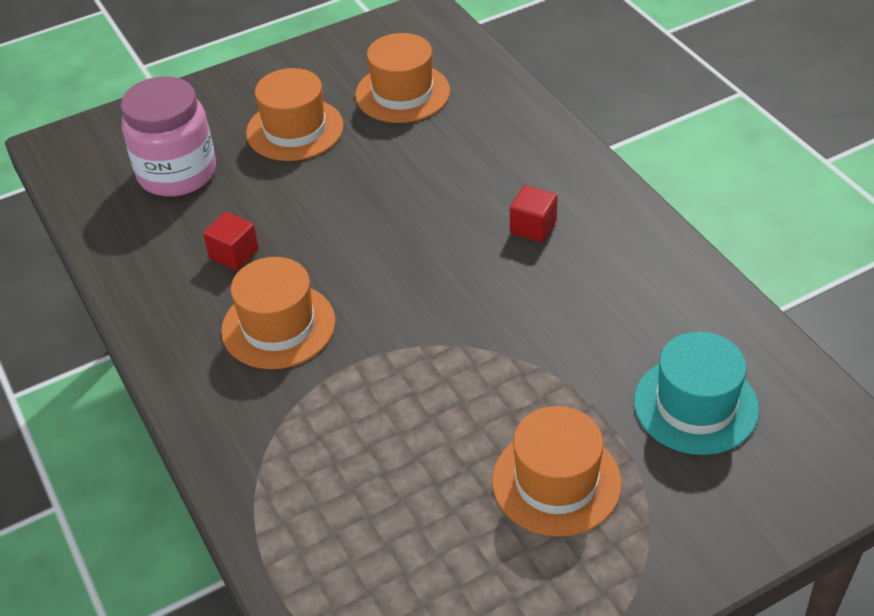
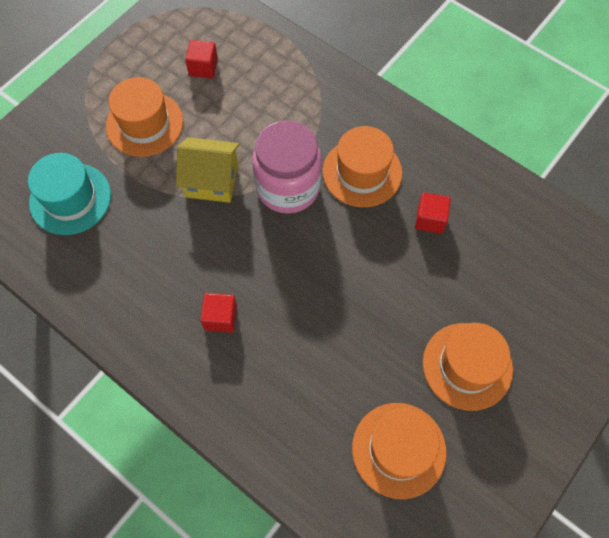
camera: 155 degrees right, 20 degrees up
pink jar [121,76,216,197] -> pink jar moved to [252,120,322,214]
none -> yellow house [176,137,239,203]
none -> red cube [185,40,218,79]

